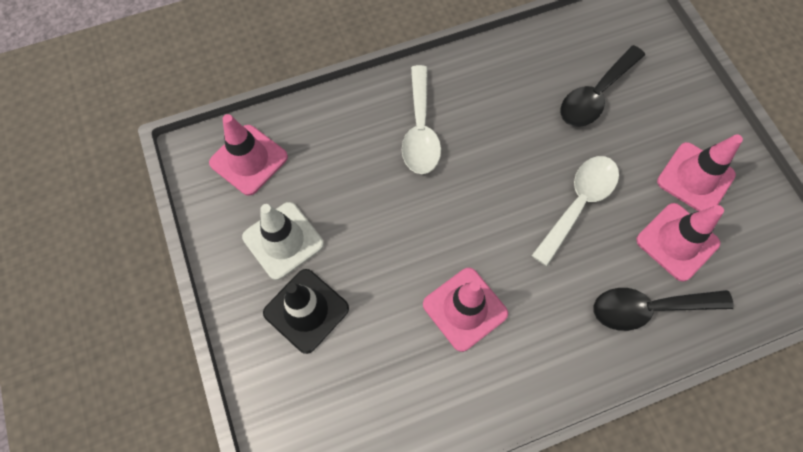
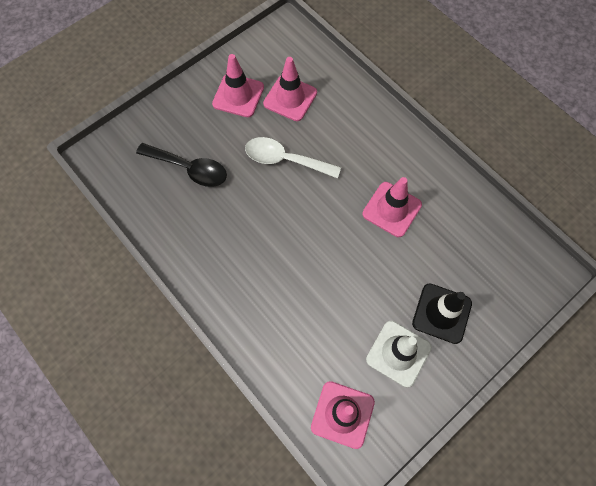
camera: 110 degrees left, 0 degrees up
white spoon [402,65,441,174] -> none
black spoon [594,288,734,331] -> none

